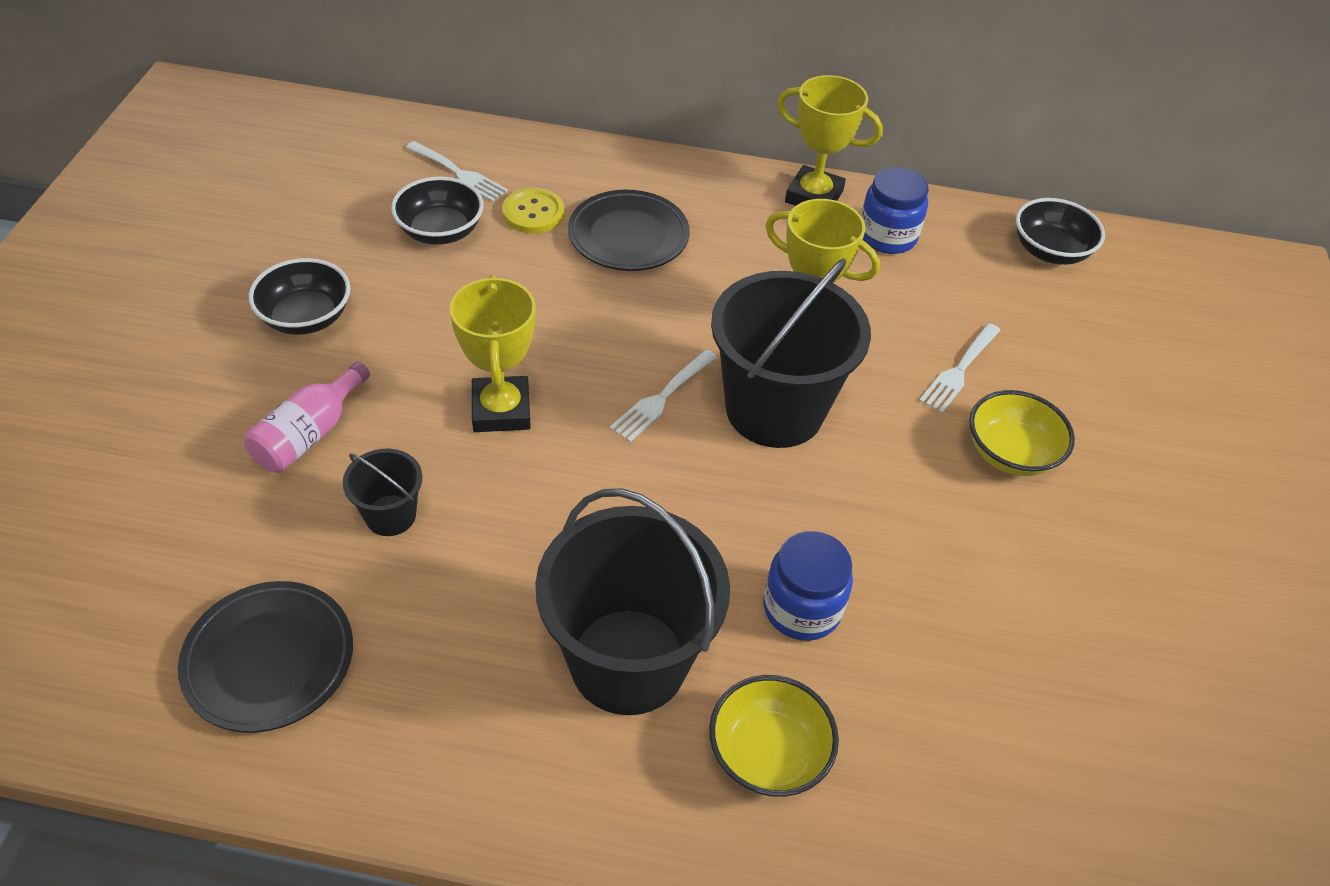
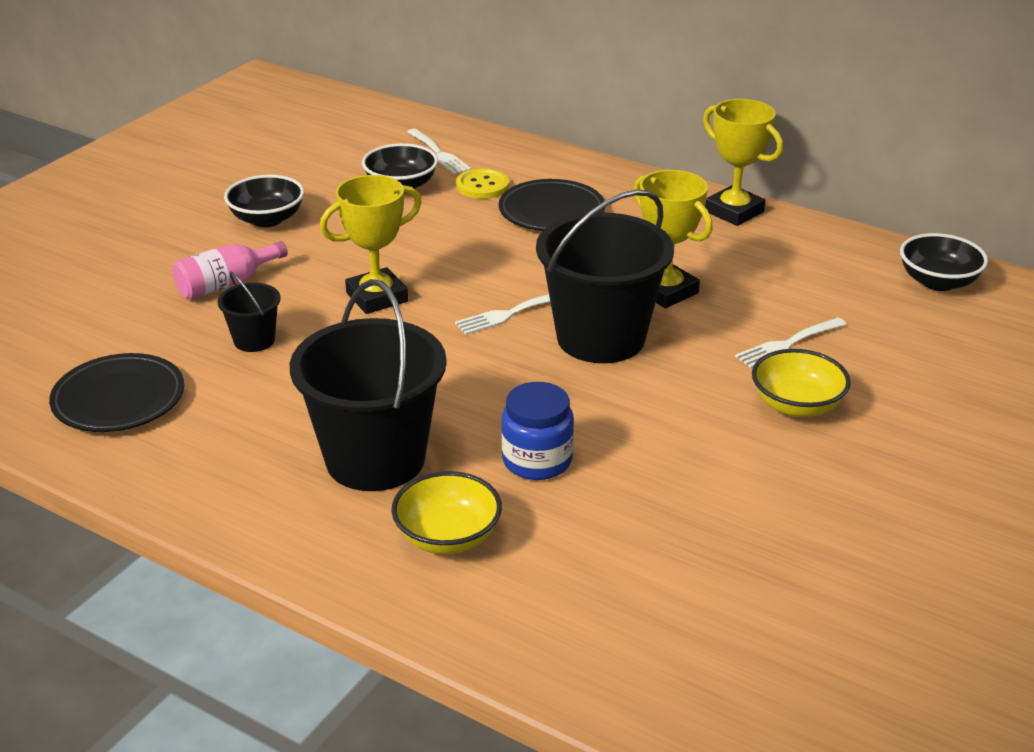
camera: 25 degrees right, 15 degrees down
yellow trophy [449,275,536,432] -> yellow trophy turned 45 degrees clockwise [320,175,422,314]
blue jar [861,167,929,254] -> none

